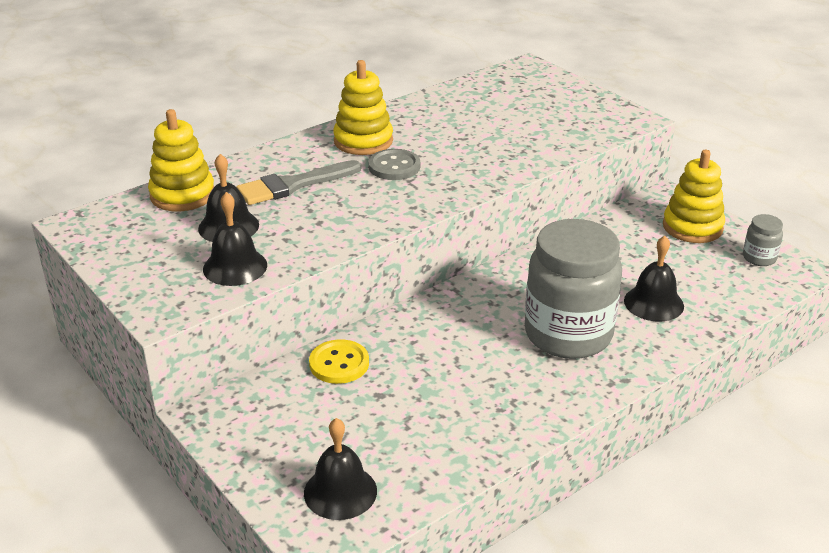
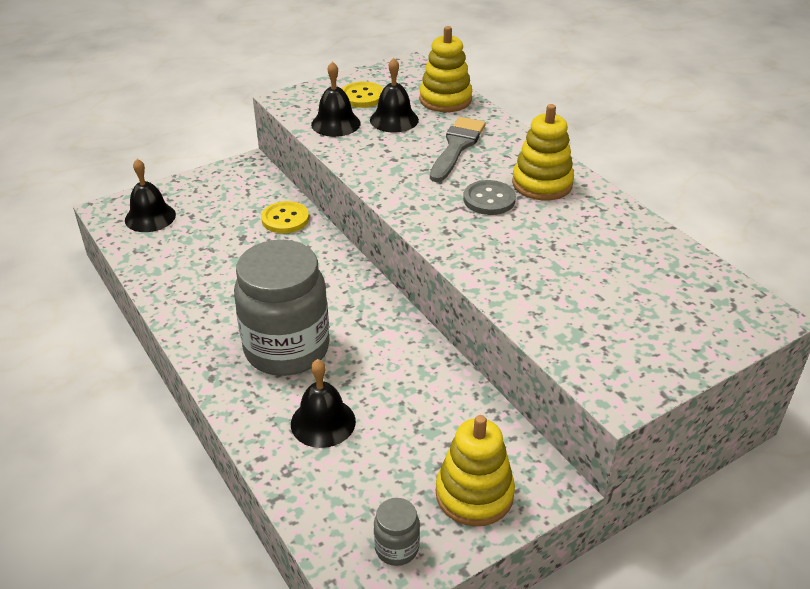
camera: 95 degrees right, 5 degrees up
grey brush [236,160,361,205] -> grey brush turned 45 degrees clockwise [430,117,486,182]
none -> yellow button [342,81,383,108]

